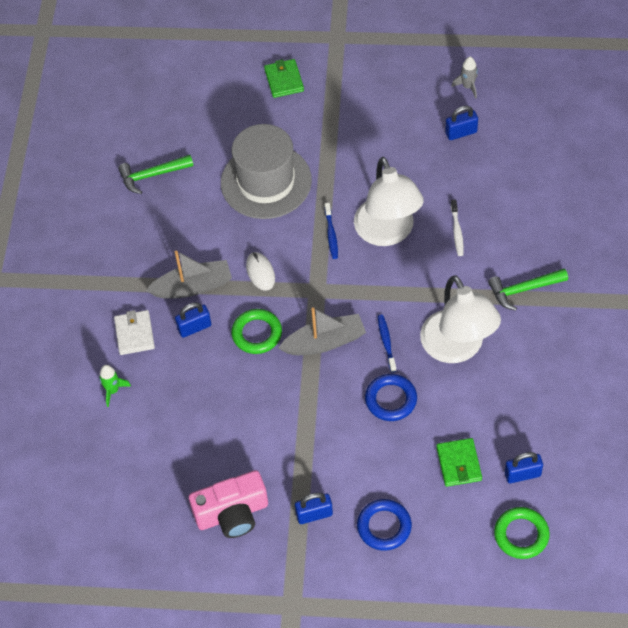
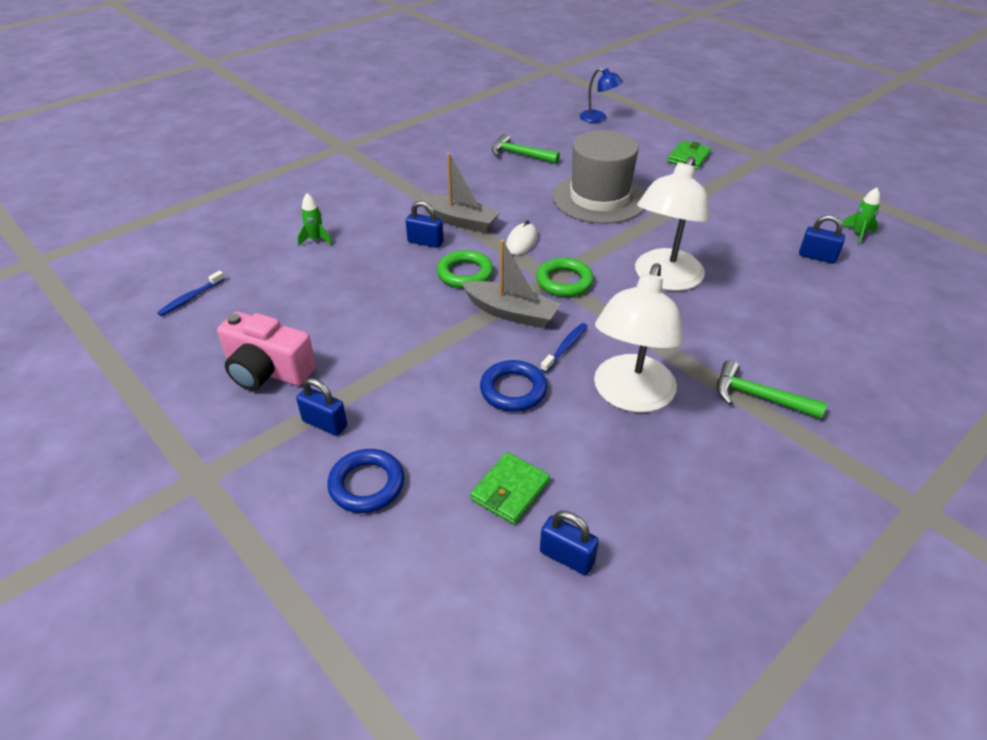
camera: 40 degrees right, 15 degrees down
white wallet [114,310,155,355] -> none
blue toothbrush [325,203,338,259] -> blue toothbrush moved to [157,271,225,316]
white toothbrush [451,199,464,256] -> none
grey rocket [452,57,478,99] -> green rocket [842,187,880,244]
green ring [494,507,550,559] -> green ring moved to [536,258,594,297]
none -> blue lamp [580,68,623,123]

